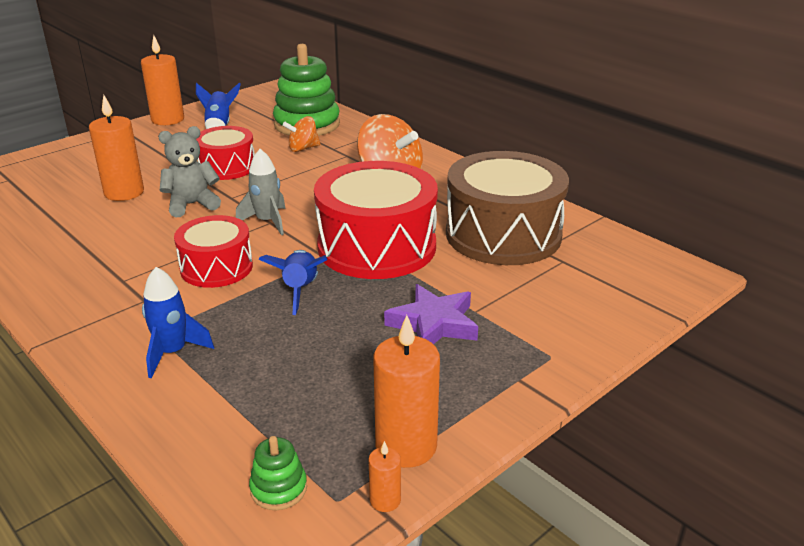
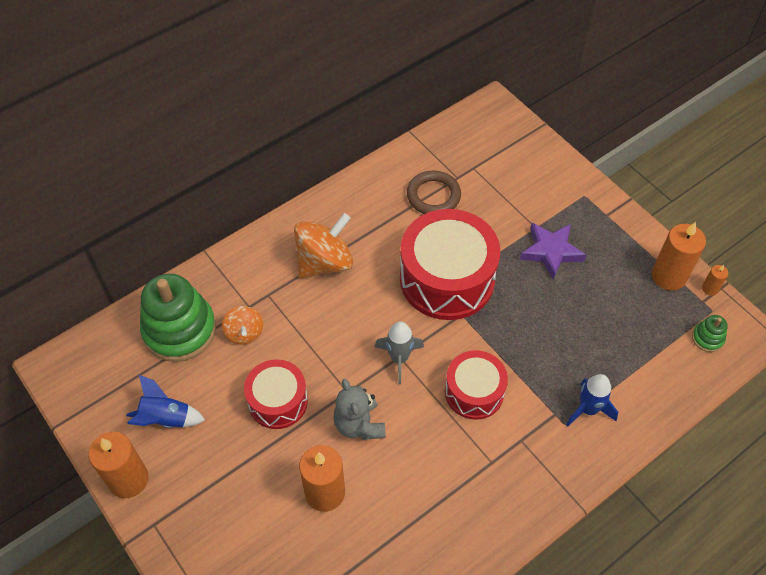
camera: 85 degrees left, 25 degrees up
blue rocket [259,250,327,315] -> none
brown drum [446,151,569,265] -> brown ring [407,171,461,214]

